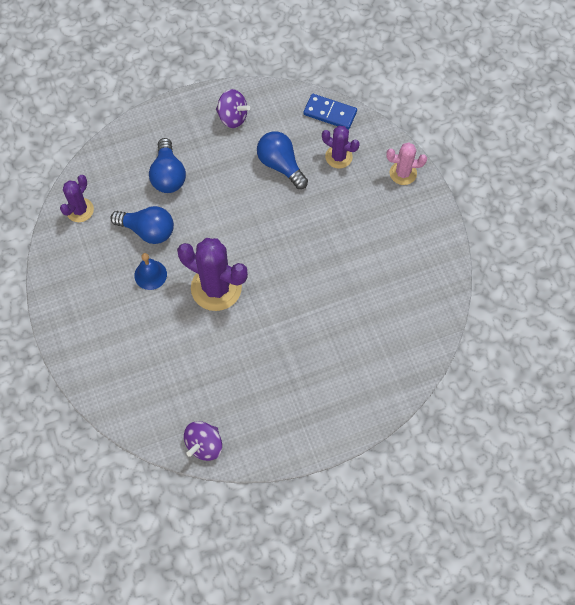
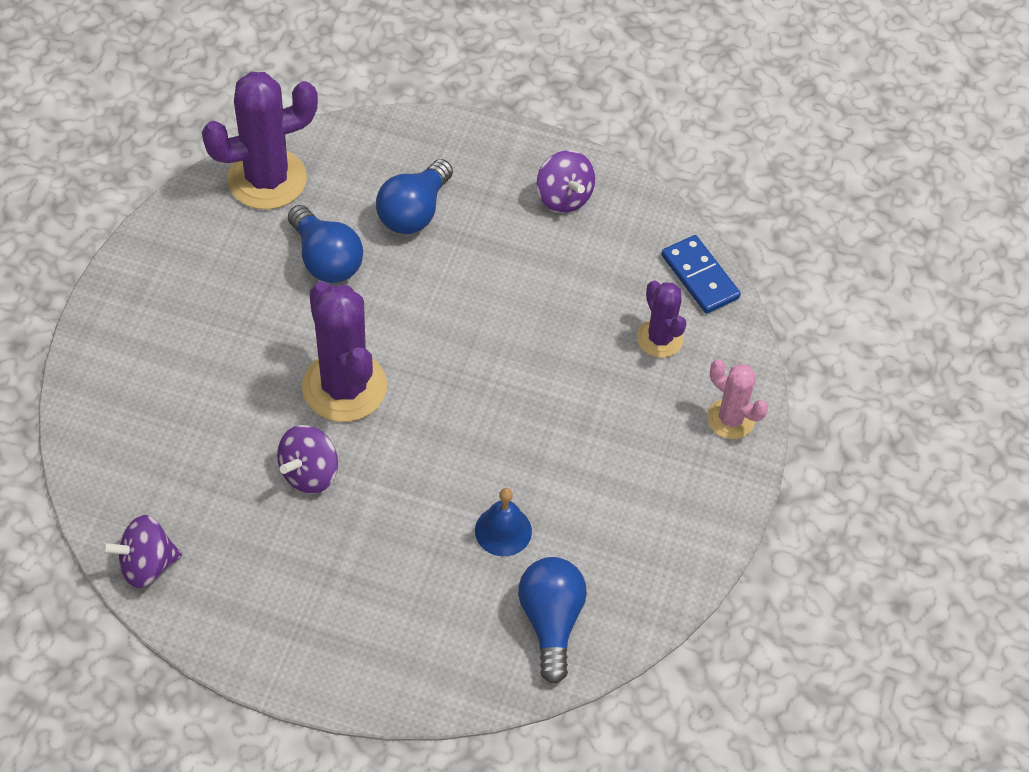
camera: 35 degrees right, 10 degrees down
purple cactus [60,175,94,222] -> purple cactus [202,72,318,210], size x1.77
blue bell [134,253,167,290] -> blue bell moved to [475,488,532,556]
blue light bulb [257,131,308,189] -> blue light bulb moved to [518,557,587,684]
none -> purple spinning top [277,425,338,494]

